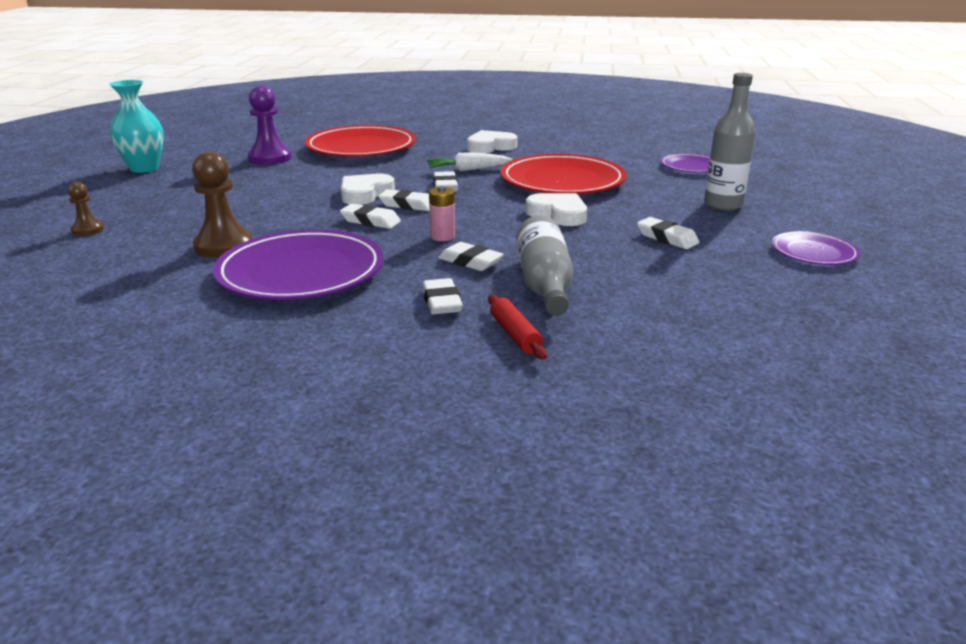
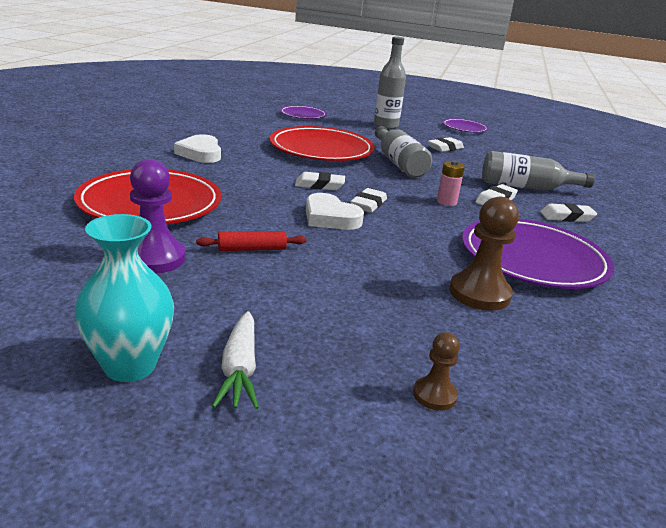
camera: 85 degrees left, 0 degrees up
white eraser [340,204,401,229] -> none
white carrot [427,152,512,172] -> white carrot moved to [212,311,259,409]
red rolling pin [488,294,547,360] -> red rolling pin moved to [196,231,306,251]
white heart [526,193,587,226] -> grey bottle [375,126,432,178]

